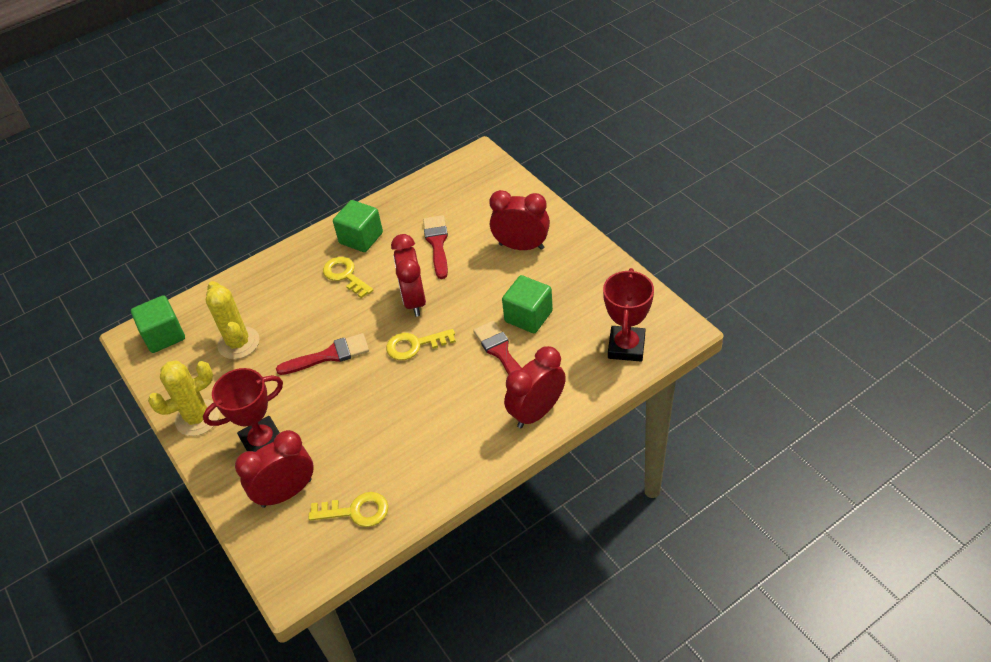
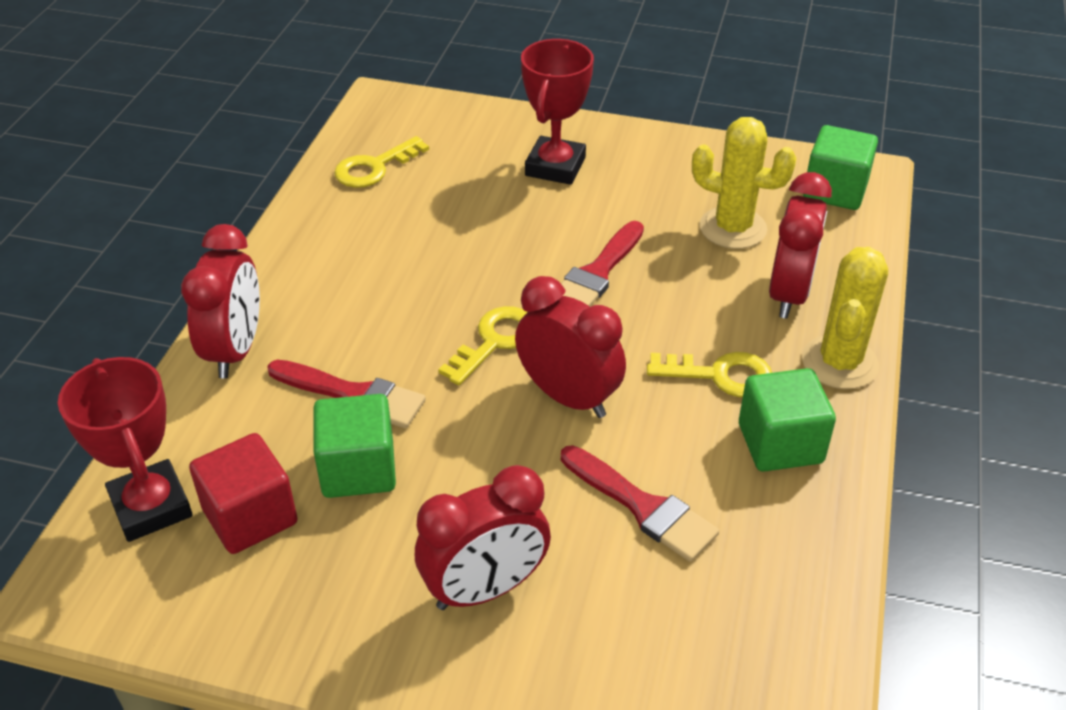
camera: 135 degrees right, 5 degrees down
yellow cactus [148,360,220,436] -> yellow cactus moved to [802,247,888,389]
red clock [235,430,314,508] -> red clock moved to [769,172,832,319]
none -> red cube [189,433,298,554]

